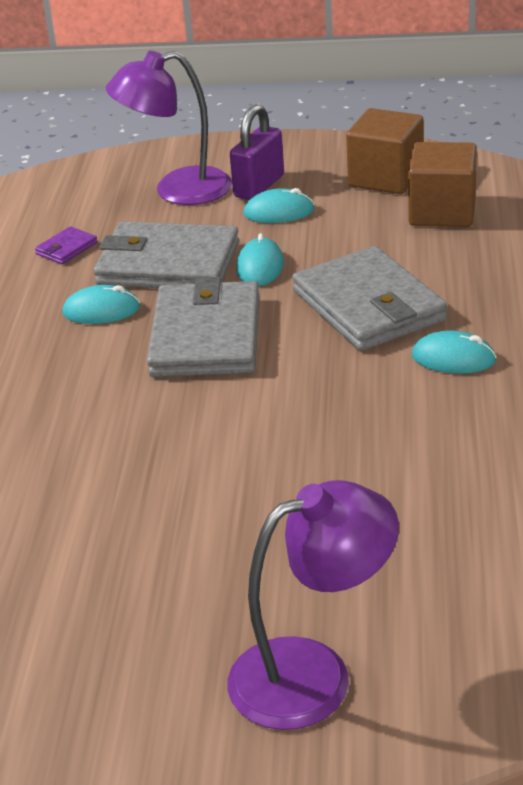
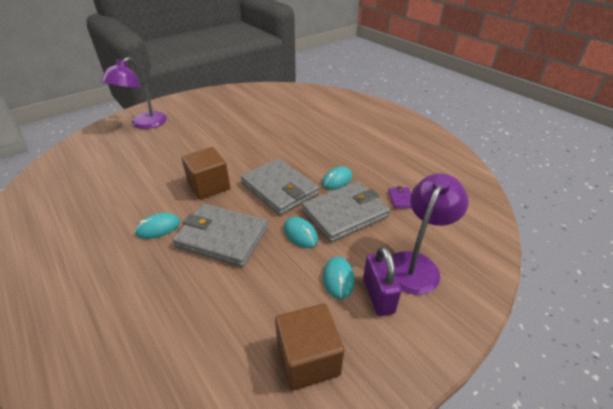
camera: 135 degrees right, 5 degrees up
turquoise mouse [243,188,314,223] -> turquoise mouse turned 45 degrees counterclockwise [323,256,355,299]
brown cube [408,142,477,227] -> brown cube moved to [181,147,230,200]

